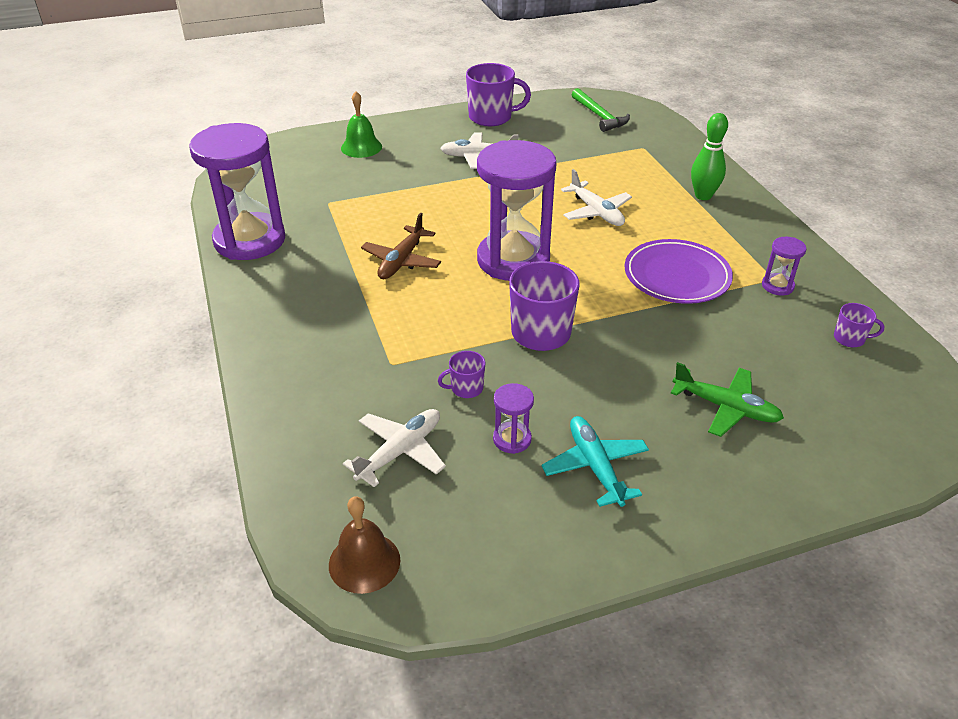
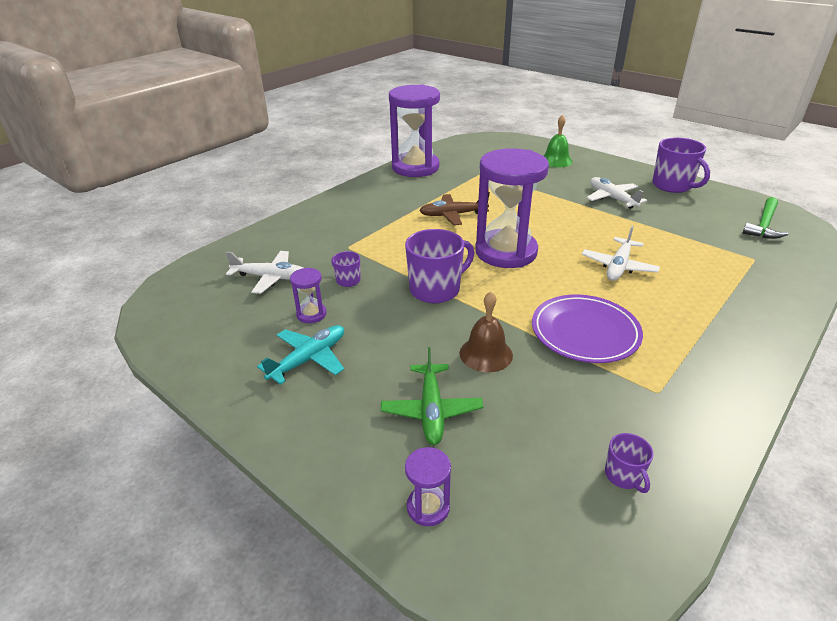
camera: 60 degrees right, 5 degrees down
brown bell [329,496,400,594] -> brown bell moved to [460,292,513,372]
green bowling pin [691,113,728,200] -> none
purple hourglass [762,237,806,296] -> purple hourglass moved to [405,447,451,526]

